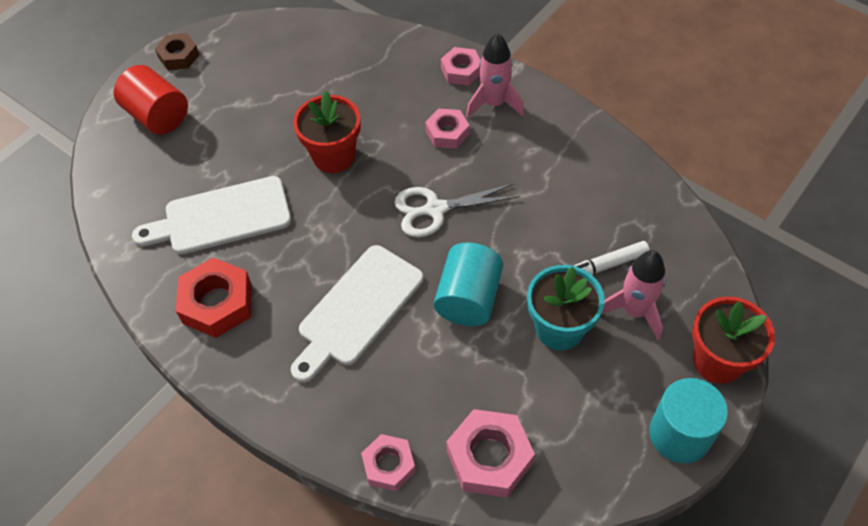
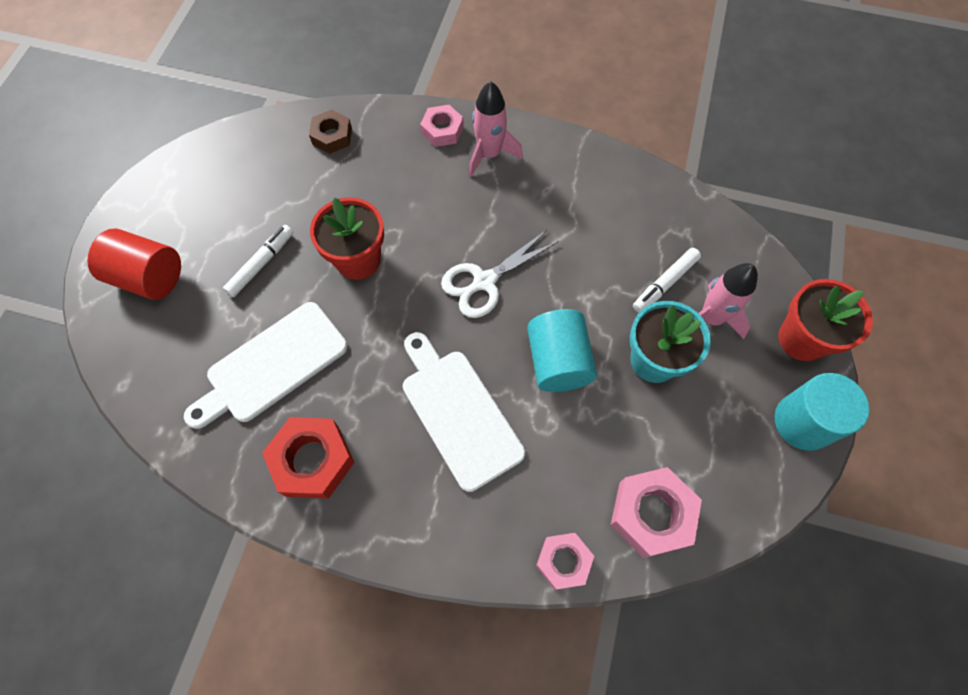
camera: 25 degrees left, 10 degrees up
brown nut [155,33,199,70] -> brown nut moved to [309,110,352,154]
white cutting board [291,245,424,383] -> white cutting board turned 135 degrees clockwise [403,332,525,492]
pink nut [425,108,469,149] -> none
none -> white marker [223,225,294,297]

